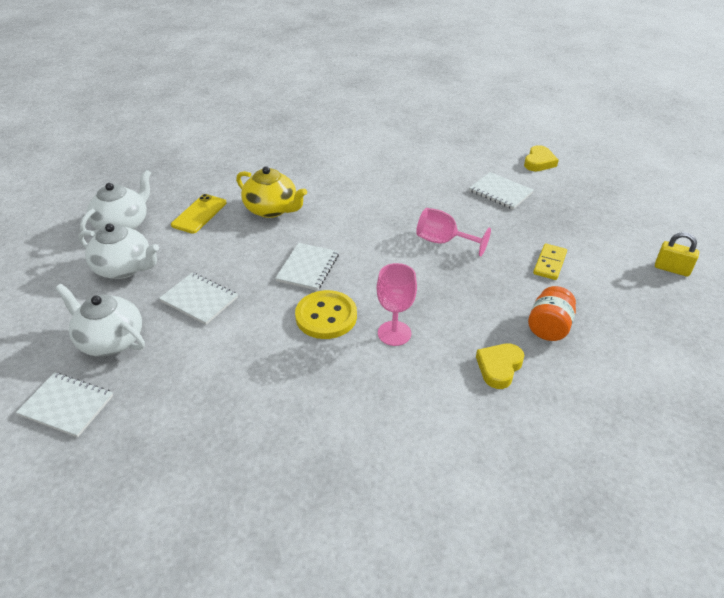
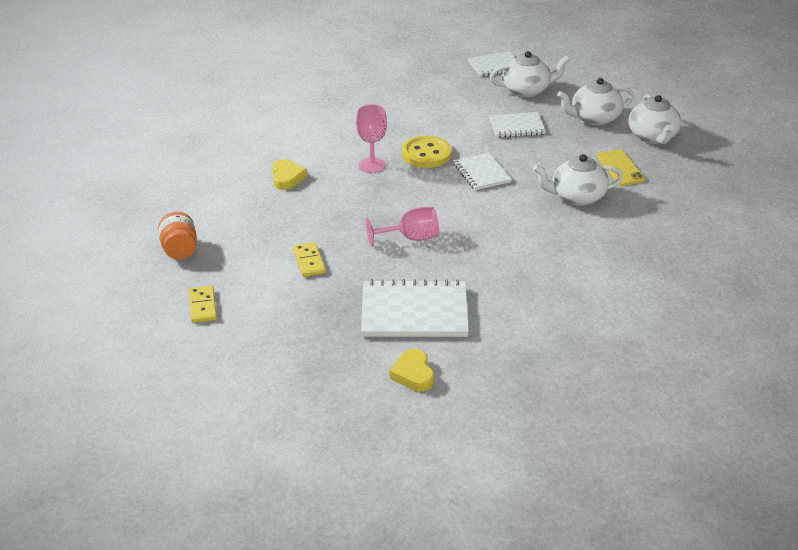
camera: 140 degrees right, 5 degrees down
yellow teapot [236,166,307,218] -> white teapot [533,154,623,206]
white notebook [469,172,534,209] -> white notebook [361,279,469,337], size x1.69
orange jar [528,286,576,341] -> orange jar moved to [158,212,197,259]
yellow padlock [655,232,699,277] -> yellow domino [189,285,217,323]

